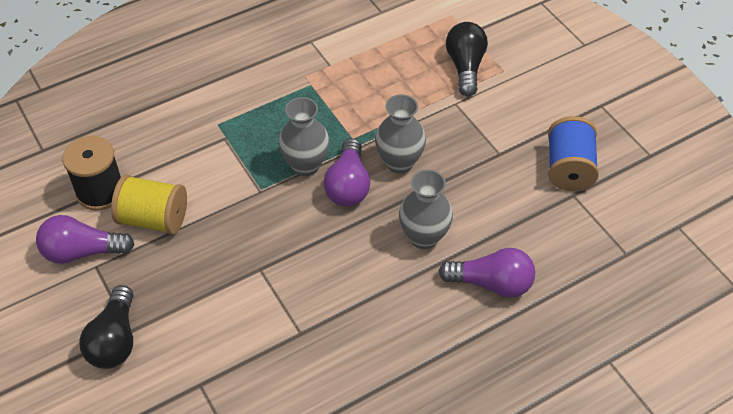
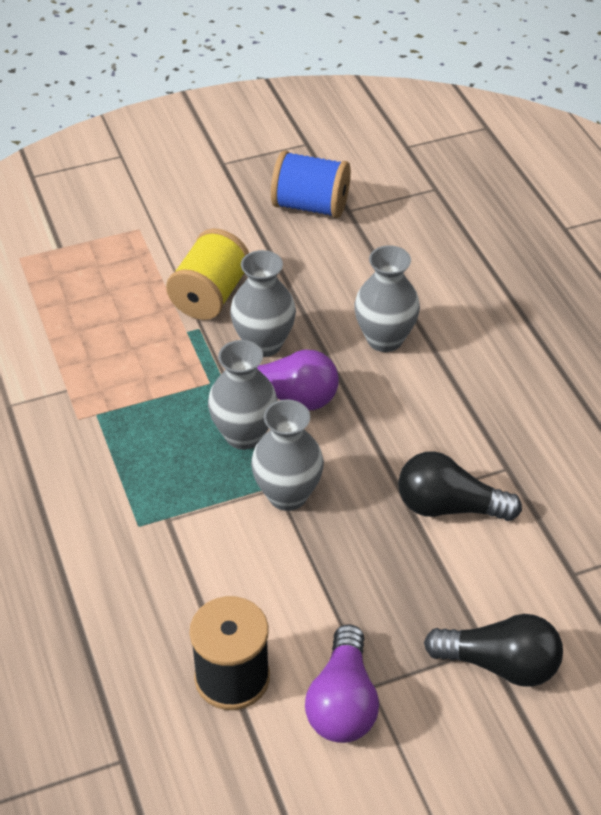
camera: 80 degrees left, 5 degrees down
yellow spool [111,175,187,235] -> yellow spool moved to [166,229,249,320]
purple light bulb [438,248,535,298] -> none
black light bulb [446,22,488,97] -> black light bulb moved to [398,451,522,521]
none -> grey vase [251,399,324,511]

